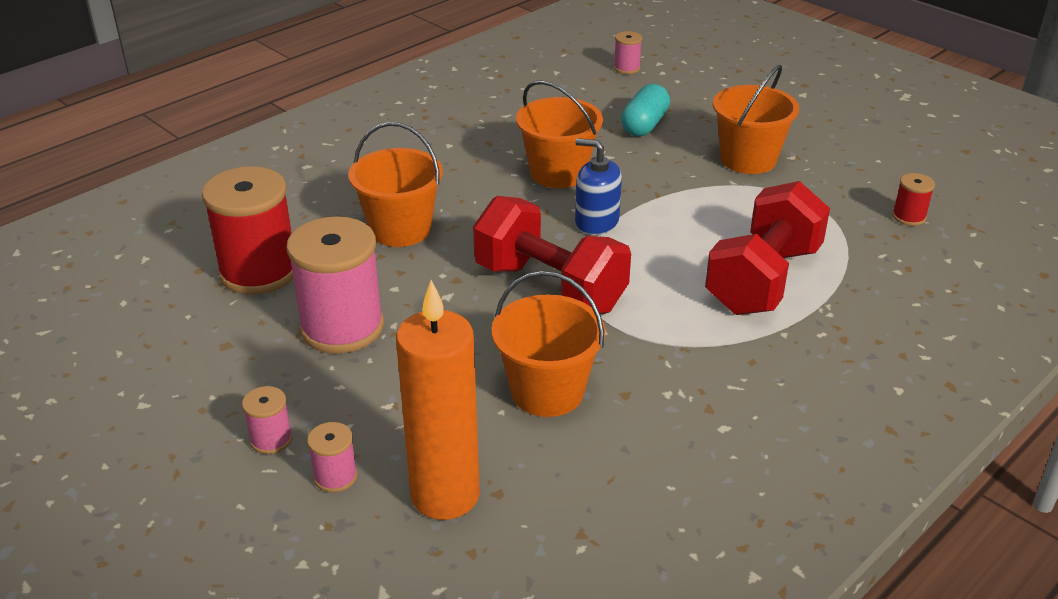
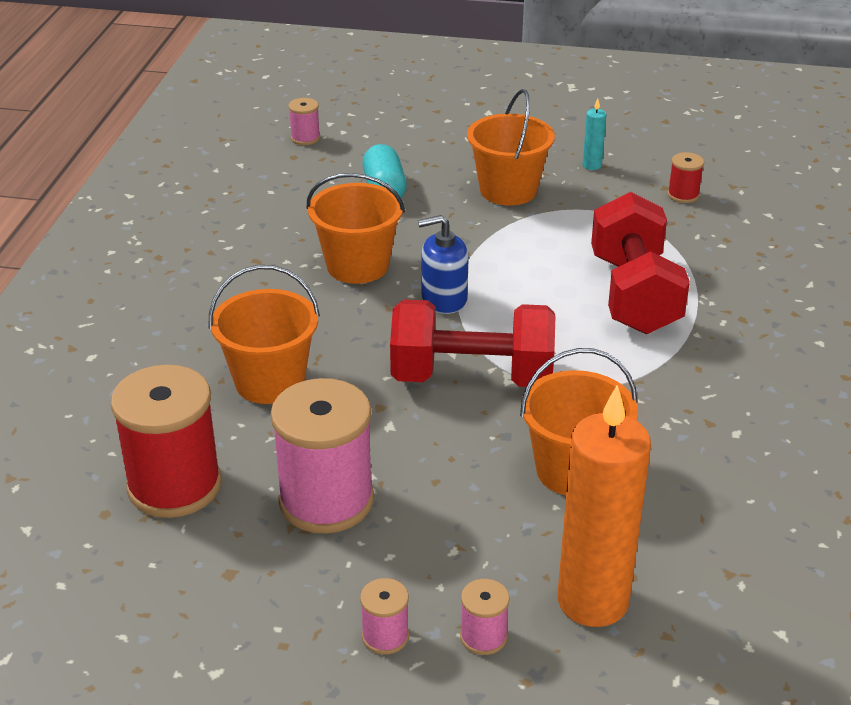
camera: 35 degrees left, 0 degrees up
none -> turquoise candle [583,99,606,170]

